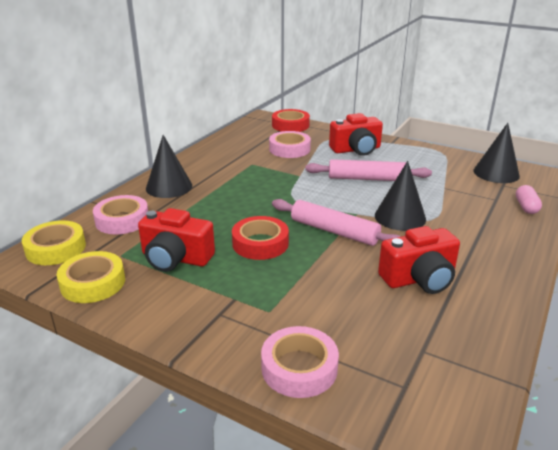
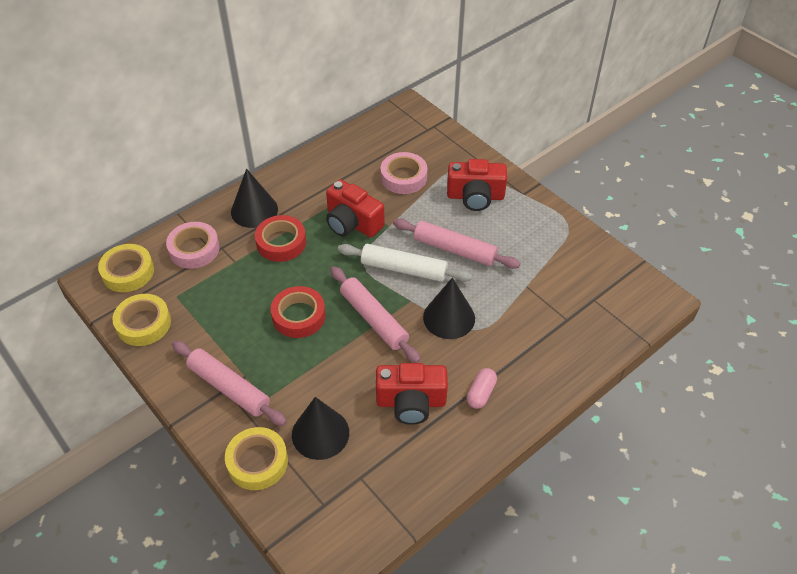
camera: 20 degrees right, 20 degrees up
red camera [138,208,215,272] -> red camera moved to [326,179,385,237]
pink tape [261,326,339,398] -> yellow tape [225,427,288,490]
red tape [272,109,310,132] -> red tape moved to [255,215,306,262]
black cone [474,123,520,183] -> black cone moved to [292,397,349,460]
pink capsule [516,185,542,214] -> pink capsule moved to [467,368,497,409]
none -> pink rolling pin [172,341,287,426]
none -> white rolling pin [338,244,472,282]

